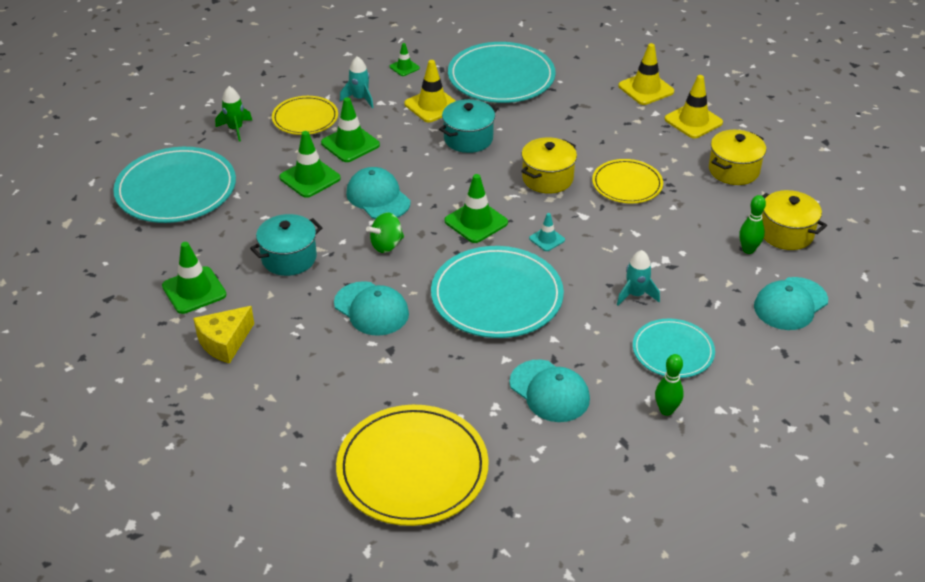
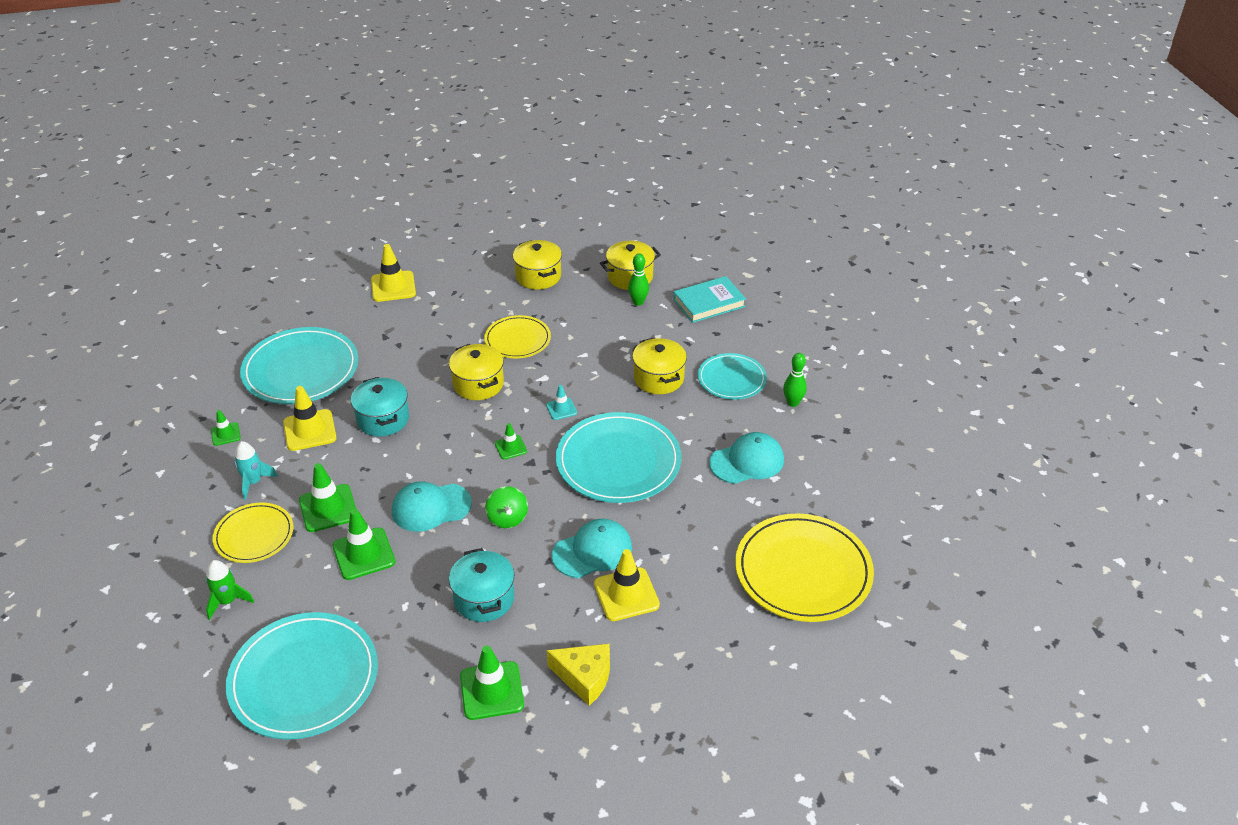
camera: 70 degrees left, 0 degrees up
yellow cheese [193,306,254,363] -> yellow cheese turned 45 degrees counterclockwise [547,644,610,706]
green traffic cone [444,174,508,243] -> green traffic cone [495,423,527,460], size x0.55
turquoise rocket [617,250,660,305] -> yellow pot [632,338,687,394]
yellow traffic cone [665,75,723,138] -> yellow traffic cone moved to [594,549,660,621]
turquoise cap [754,277,828,330] -> turquoise book [673,276,746,323]

